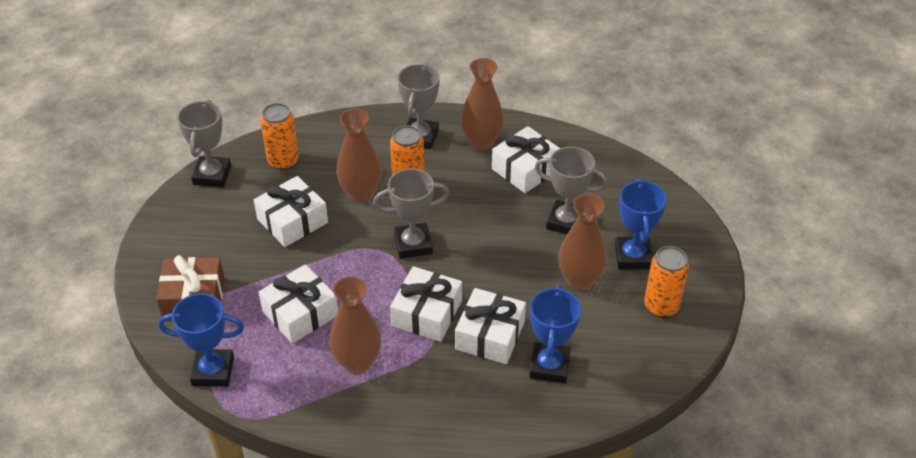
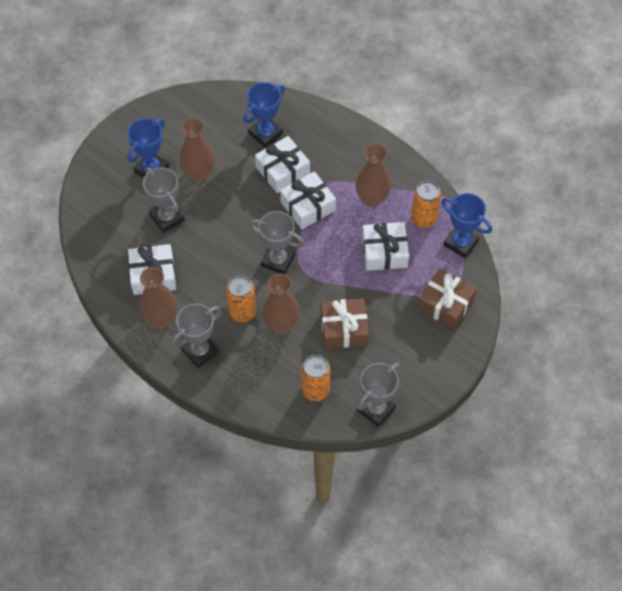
camera: 145 degrees left, 15 degrees up
white gift [254,176,328,247] -> brown gift [321,298,369,349]
orange can [644,246,689,317] -> orange can moved to [411,181,441,228]

